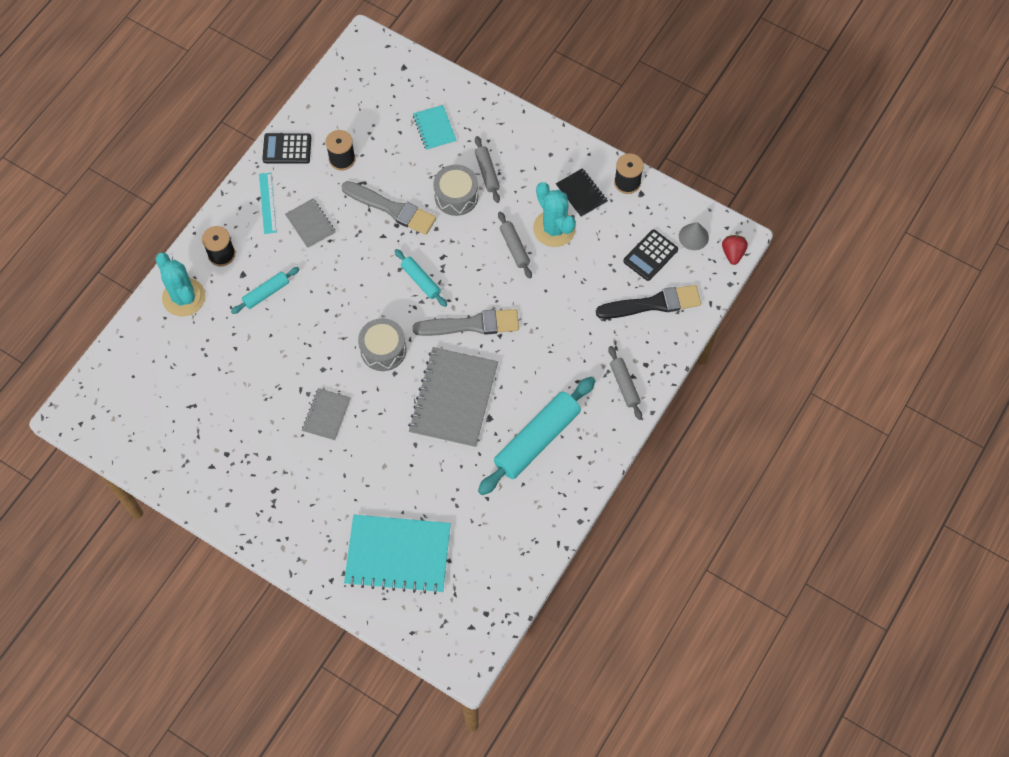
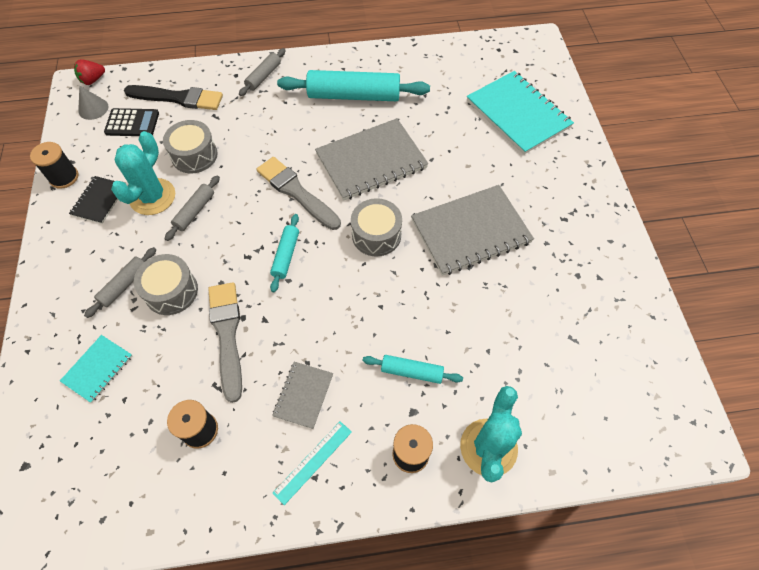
camera: 130 degrees left, 5 degrees down
black calculator [262,133,311,164] -> none
grey notebook [302,388,351,441] -> grey notebook [411,185,534,276], size x1.97
black brush [596,285,701,319] -> black brush turned 150 degrees clockwise [124,85,223,110]
none -> grey drum [163,120,218,173]

